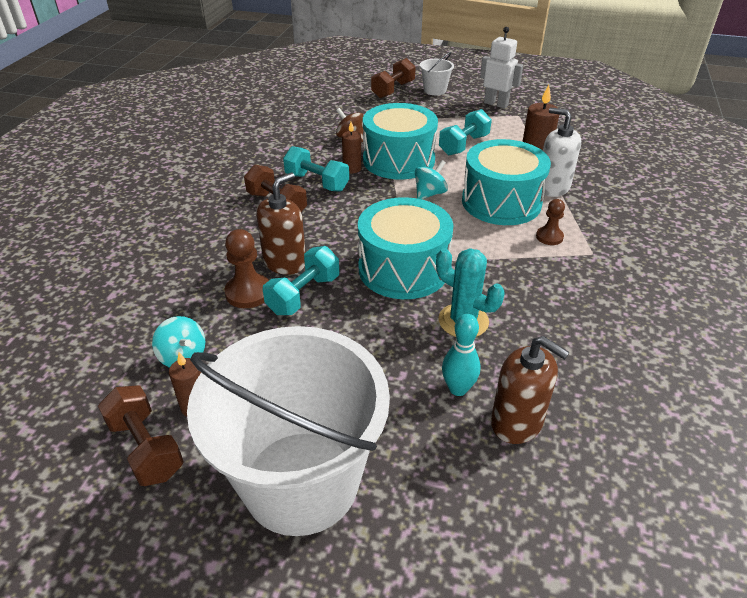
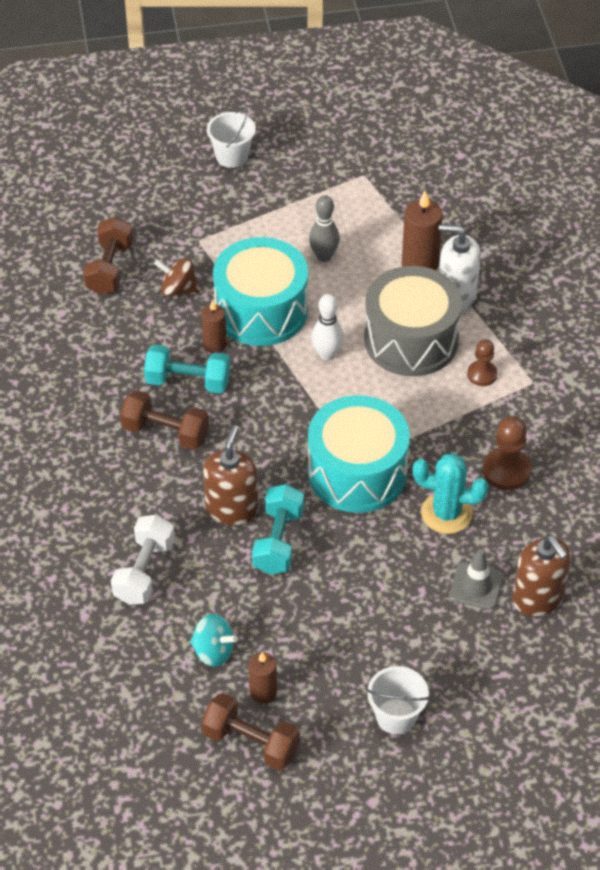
camera: 25 degrees left, 10 degrees up
white bucket [187,326,390,536] -> white bucket [366,666,430,734], size x0.40
brown pawn [224,229,269,308] -> brown pawn moved to [482,416,531,490]
brown dumbbell [371,58,416,98] -> brown dumbbell moved to [83,217,133,295]
turquoise spinning top [415,160,448,199] -> white bowling pin [312,294,344,360]
turquoise dumbbell [439,109,492,155] -> grey bowling pin [309,195,340,262]
turquoise bowling pin [442,314,481,396] -> grey traffic cone [449,549,503,610]
turquoise drum [462,139,551,225] -> grey drum [364,266,462,376]
white robot [480,27,523,108] -> none
brown soap dispenser [491,336,570,444] -> brown soap dispenser turned 45 degrees clockwise [512,535,571,617]
none -> white dumbbell [111,515,175,605]

